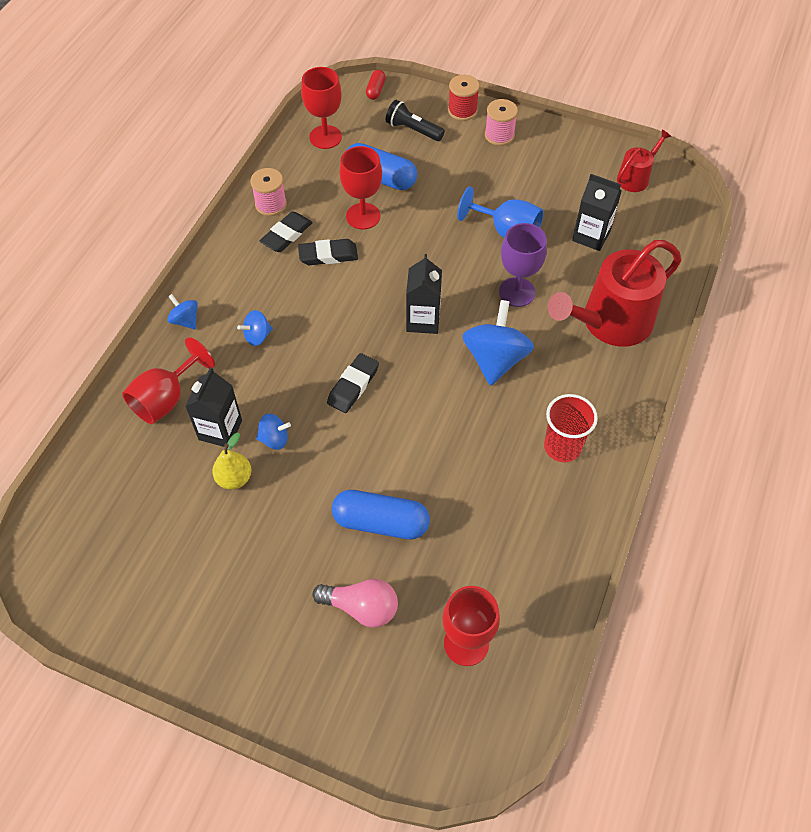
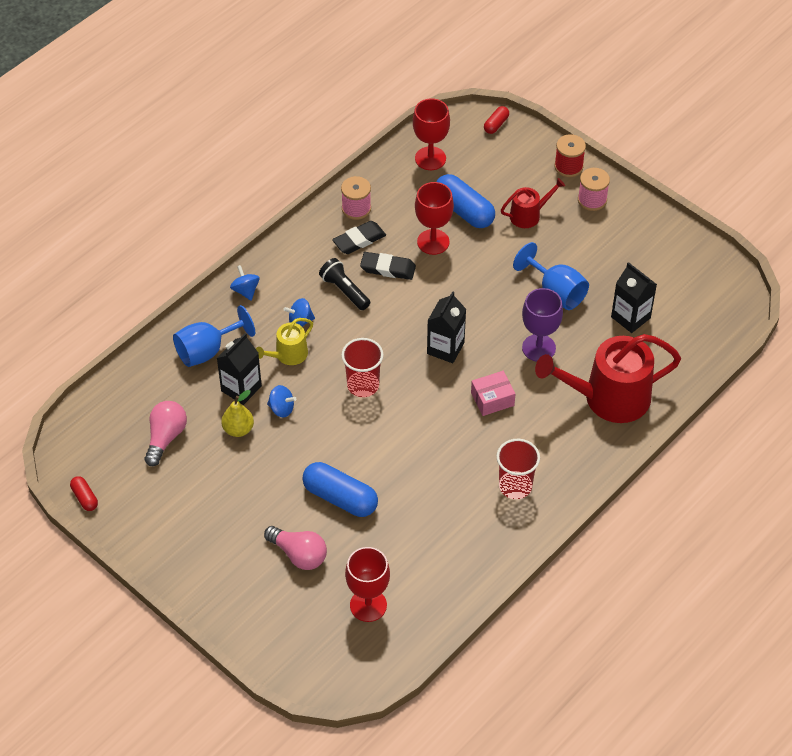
camera: 20 degrees right, 5 degrees down
red goblet [122,337,215,424] -> blue goblet [173,305,255,367]
black eraser [327,353,379,413] -> red cup [341,338,384,397]
black flashlight [386,100,445,141] -> black flashlight moved to [319,258,370,310]
blue spinning top [462,300,534,386] -> pink box [471,371,515,416]
red watering can [617,130,671,192] -> red watering can moved to [501,178,565,228]
none -> red capsule [70,476,98,511]
none -> pink light bulb [145,401,187,466]
none -> yellow watering can [256,318,313,365]

